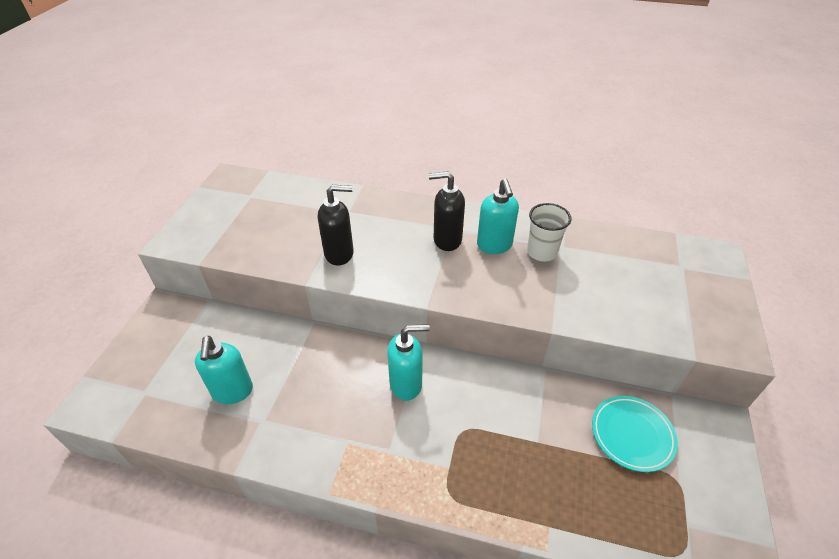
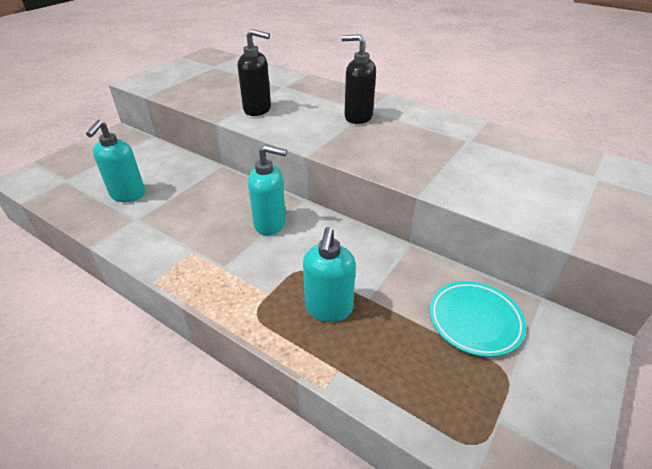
camera: 20 degrees right, 5 degrees down
turquoise soap dispenser [477,179,519,254] -> turquoise soap dispenser moved to [303,227,356,322]
white cup [527,203,571,262] -> none

